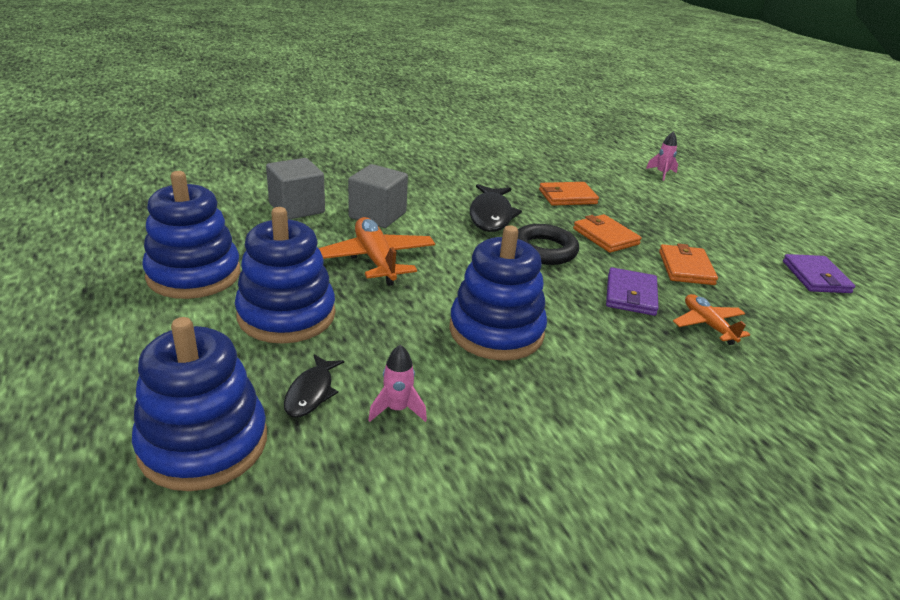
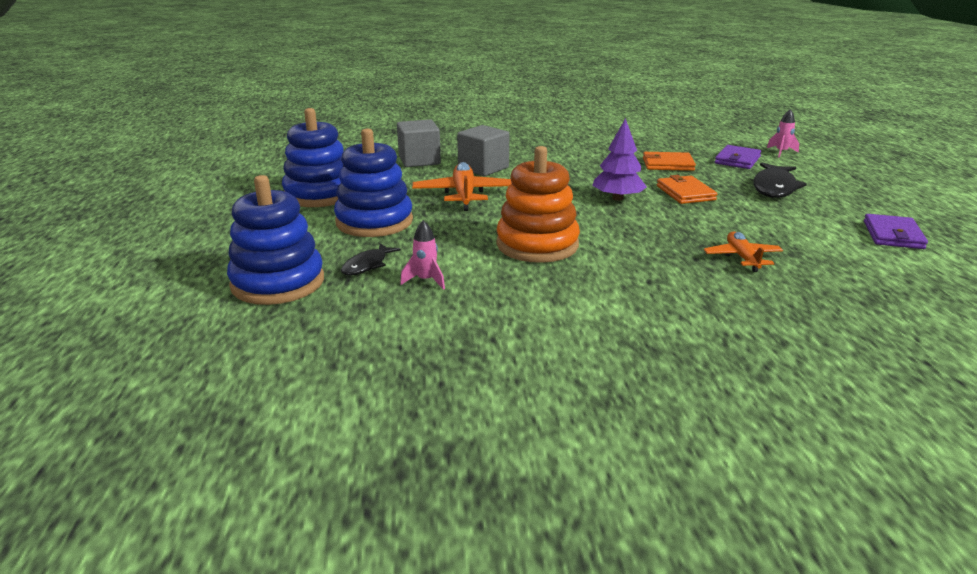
camera: 20 degrees right, 5 degrees down
blue stacking toy [449,225,547,361] -> orange stacking toy [496,146,580,263]
black fish [470,184,522,232] -> black fish moved to [754,162,807,198]
black ring [518,224,579,265] -> purple tree [592,118,647,201]
purple wallet [606,267,659,316] -> purple wallet moved to [715,145,762,169]
orange wallet [659,244,718,285] -> none

